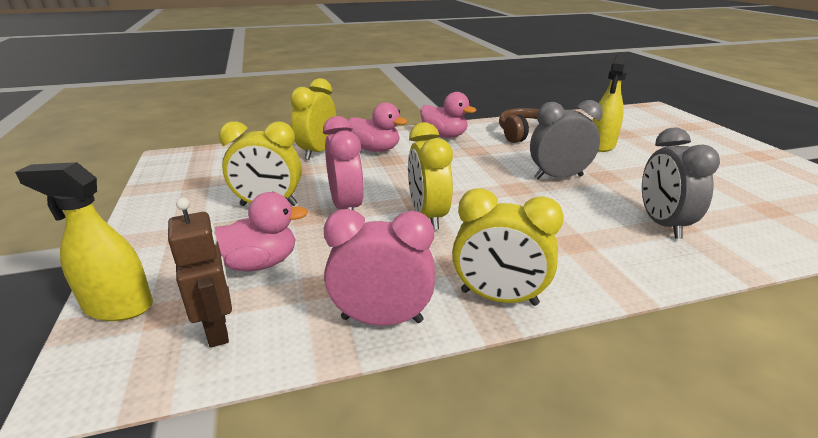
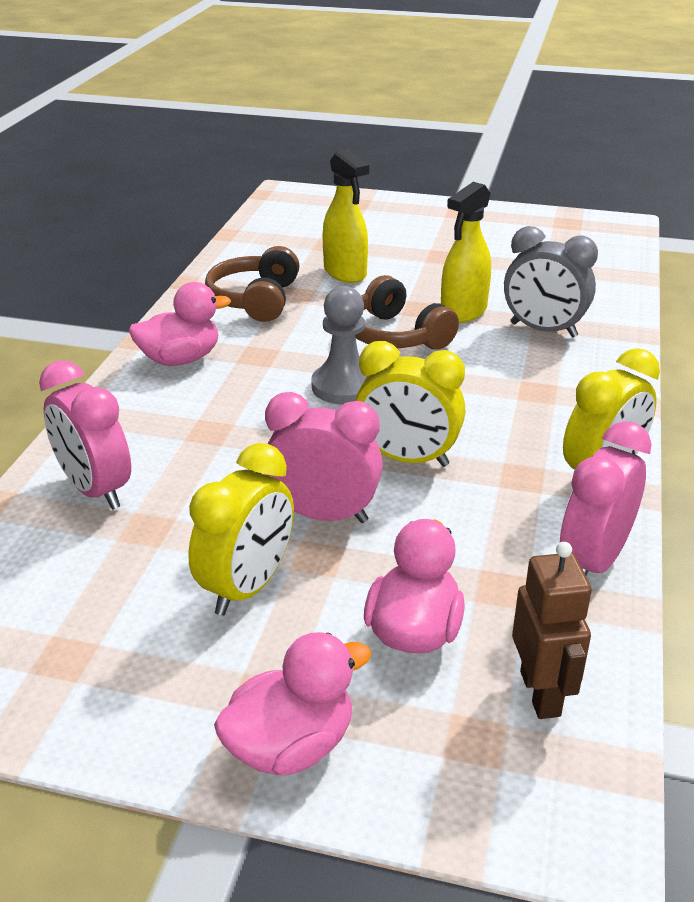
camera: 60 degrees left, 5 degrees up
yellow spray bottle [15,162,153,321] -> yellow spray bottle moved to [441,182,491,323]
brown robot [168,198,232,348] -> brown robot turned 75 degrees clockwise [512,542,592,719]
yellow clock [290,78,336,160] -> pink clock [39,360,131,510]
pink duck [349,102,407,152] -> pink duck moved to [214,632,371,776]
grey clock [530,100,603,179] -> brown headphones [355,275,459,350]
none -> grey pawn [311,286,367,404]

